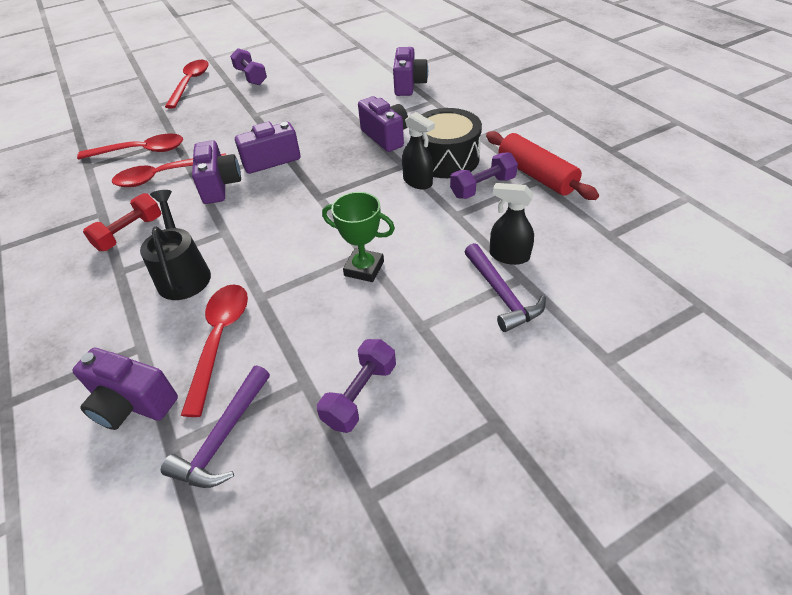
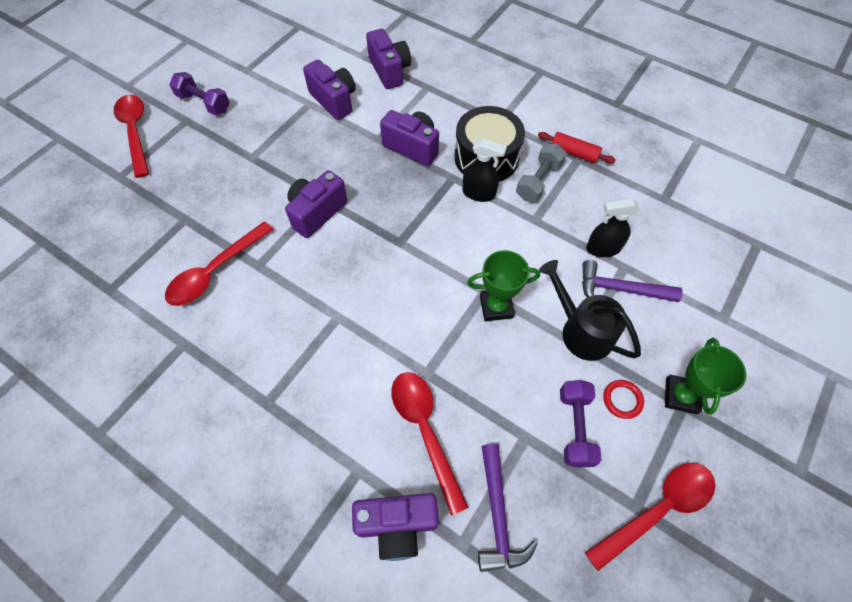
camera: 30 degrees left, 15 degrees up
red spoon [77,134,183,159] -> red spoon moved to [585,463,716,571]
red dumbbell [83,193,161,251] -> none
black watering can [140,190,211,300] -> black watering can moved to [539,260,641,361]
purple camera [192,140,241,204] -> purple camera moved to [303,60,356,120]
purple dumbbell [450,152,518,199] -> grey dumbbell [516,143,567,202]
purple hammer [465,243,546,332] -> purple hammer turned 150 degrees clockwise [582,260,683,302]
red rolling pin [486,131,599,200] -> red rolling pin [538,132,616,163], size x0.60
none -> red ring [603,380,644,419]
none -> green trophy [665,338,747,415]

